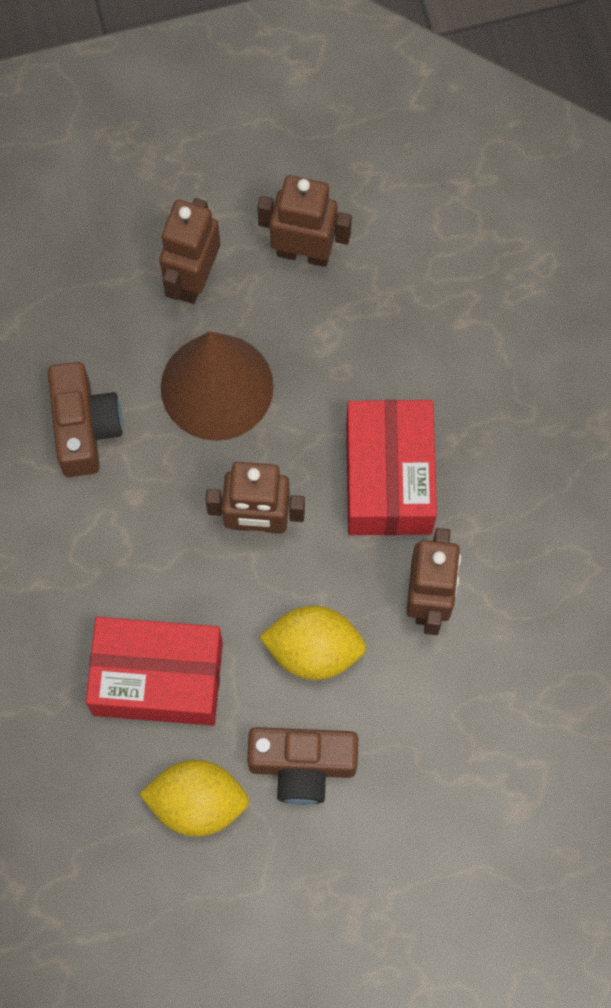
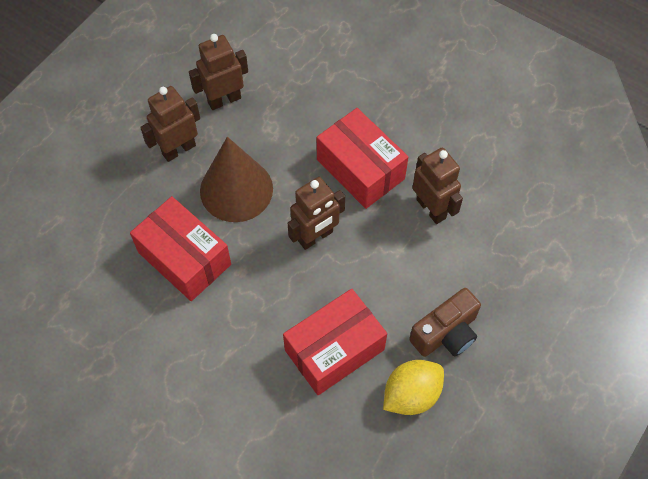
camera: 40 degrees left, 10 degrees down
brown camera [48,362,123,477] -> red box [130,196,231,301]
brown robot [159,198,220,304] -> brown robot turned 75 degrees clockwise [140,86,200,162]
yellow lemon [259,606,366,680] -> none

